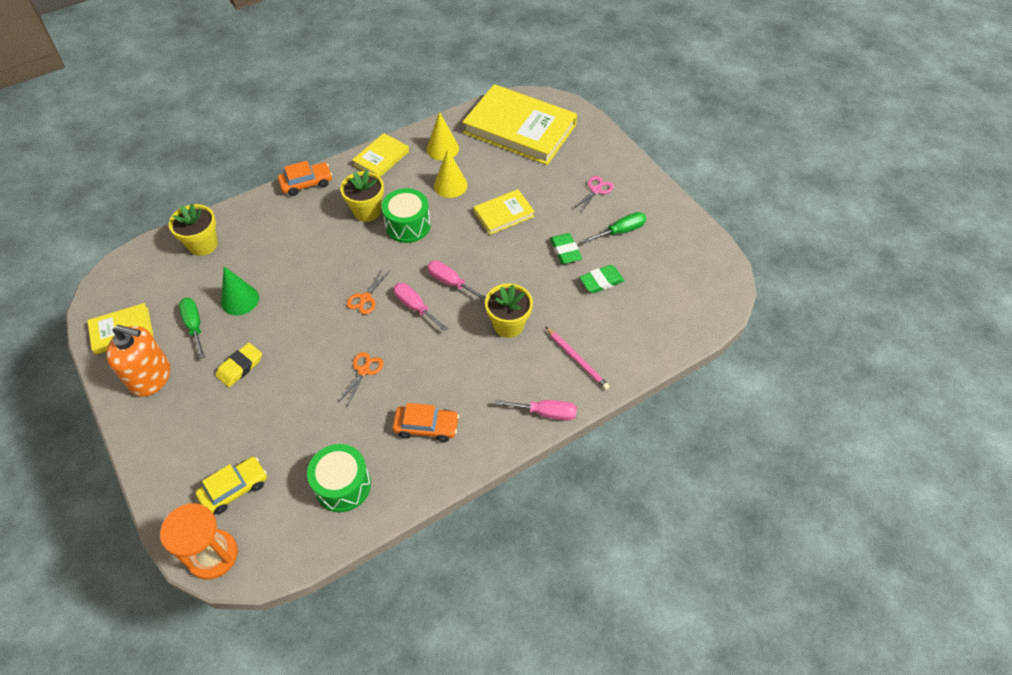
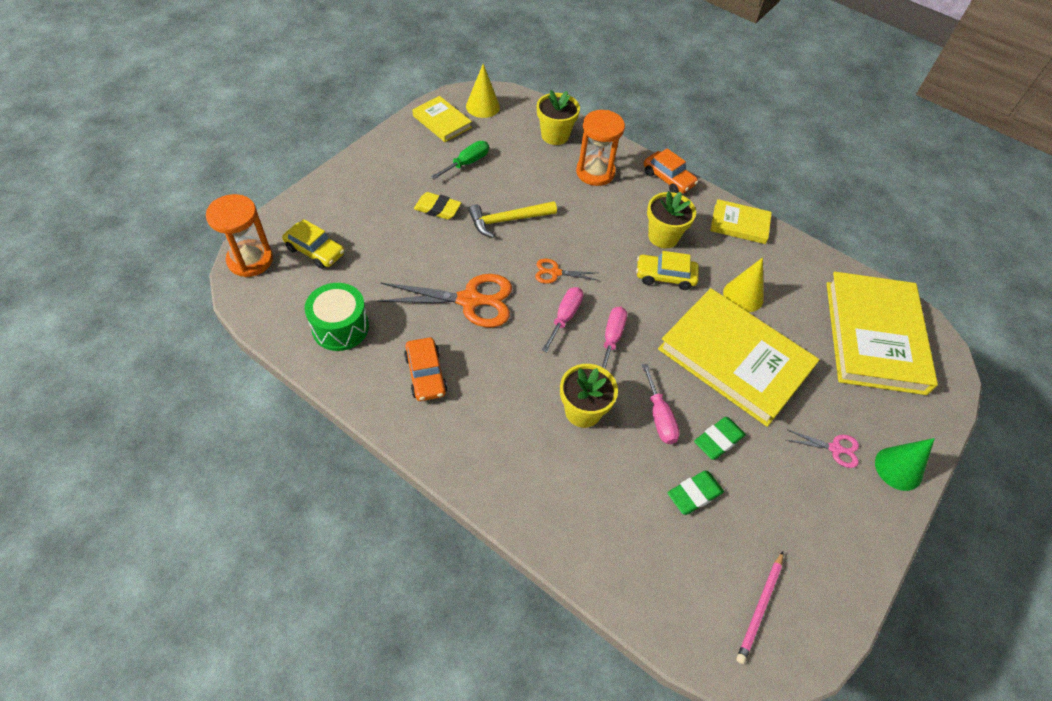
camera: 65 degrees right, 0 degrees up
orange soap dispenser [106,325,170,397] -> none
green cone [221,266,259,315] -> green cone moved to [875,438,935,491]
orange scissors [338,352,384,406] -> orange scissors [377,274,512,327], size x2.01
green drum [382,188,431,243] -> yellow car [636,251,699,290]
yellow cone [427,112,459,161] -> yellow cone moved to [466,64,500,118]
yellow book [474,189,535,235] -> yellow book [658,288,819,427], size x2.03
pink screwdriver [495,400,577,421] -> pink screwdriver moved to [642,364,680,444]
pink pencil [546,327,610,390] -> pink pencil moved to [736,552,783,664]
green eraser [579,265,625,293] -> green eraser turned 75 degrees counterclockwise [668,471,724,515]
green screwdriver [583,212,646,243] -> none
none -> yellow hammer [469,201,557,238]
none -> orange hourglass [576,110,625,186]

